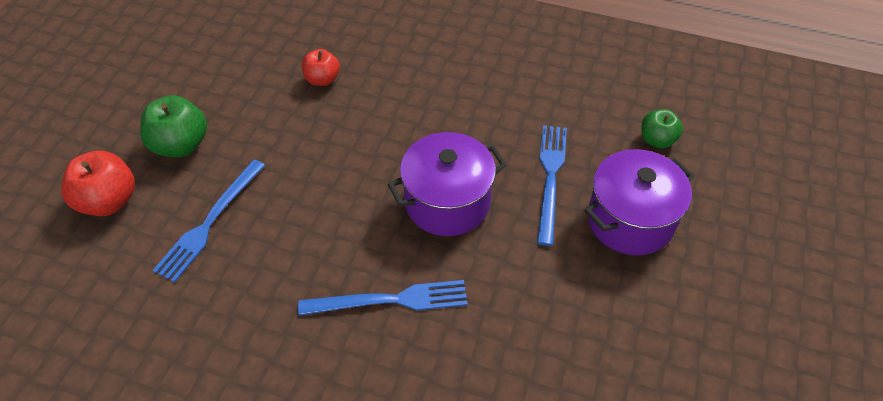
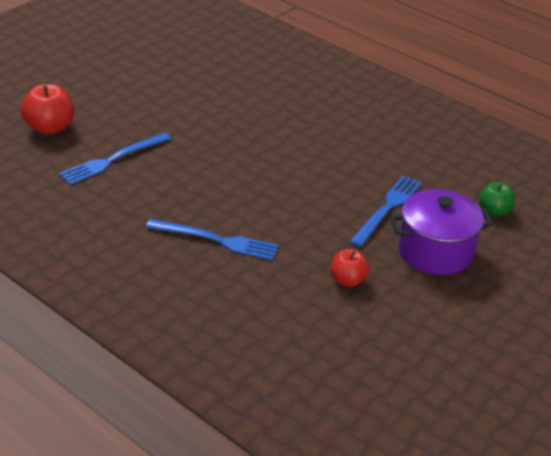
camera: 20 degrees right, 15 degrees down
green apple [140,95,207,157] -> none
red apple [302,49,340,86] -> red apple moved to [331,249,370,287]
purple pot [388,132,507,236] -> none

